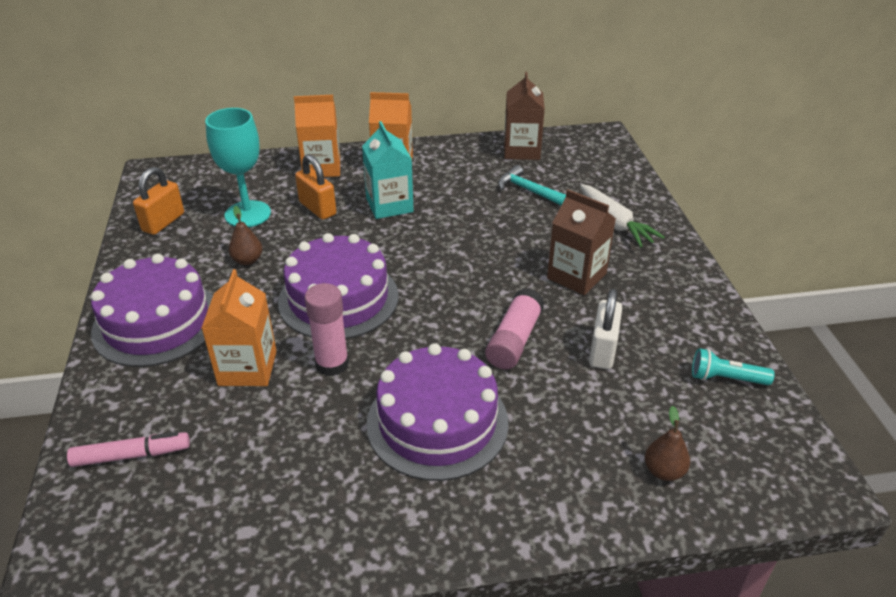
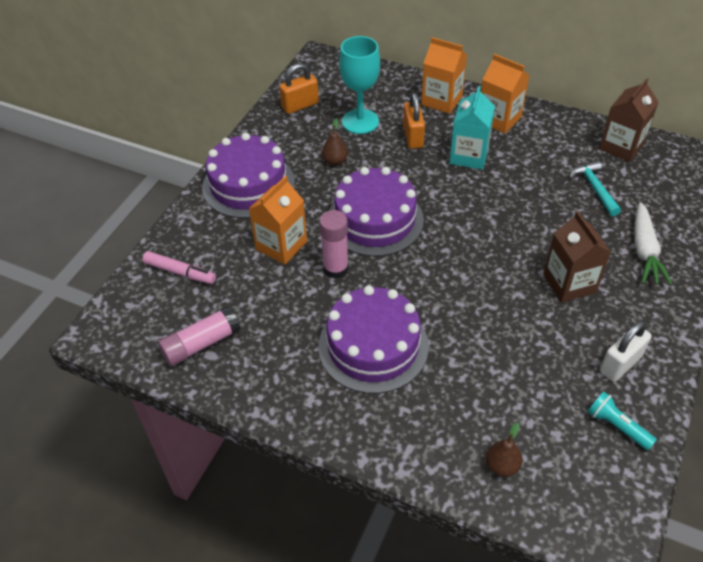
camera: 35 degrees right, 10 degrees up
pink glue stick [485,288,545,370] -> pink glue stick moved to [158,306,240,366]
white padlock [589,289,622,369] -> white padlock moved to [600,321,652,382]

